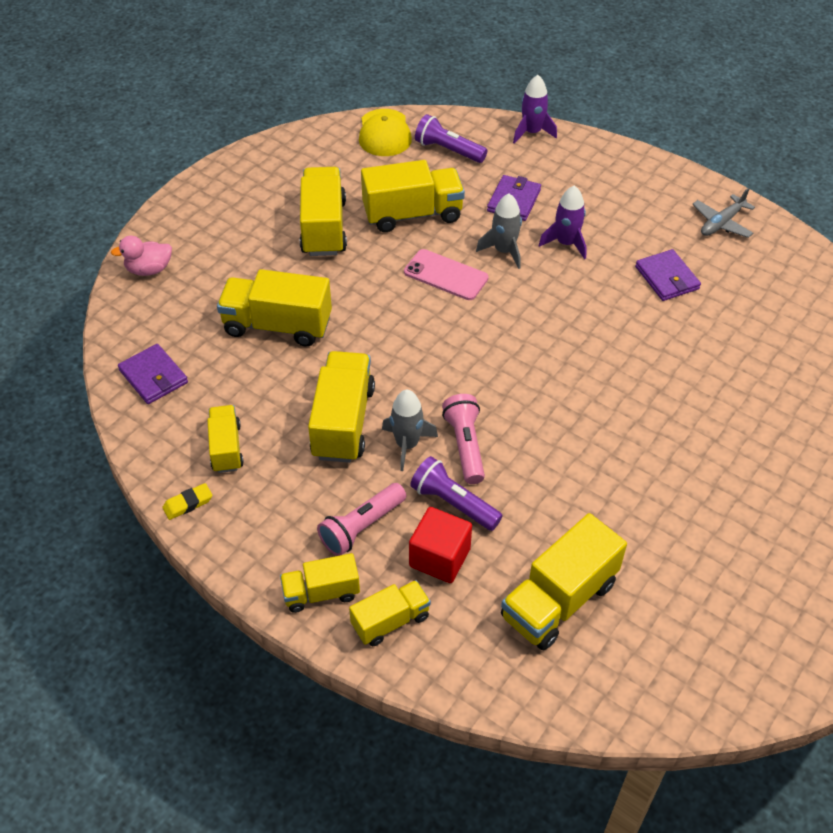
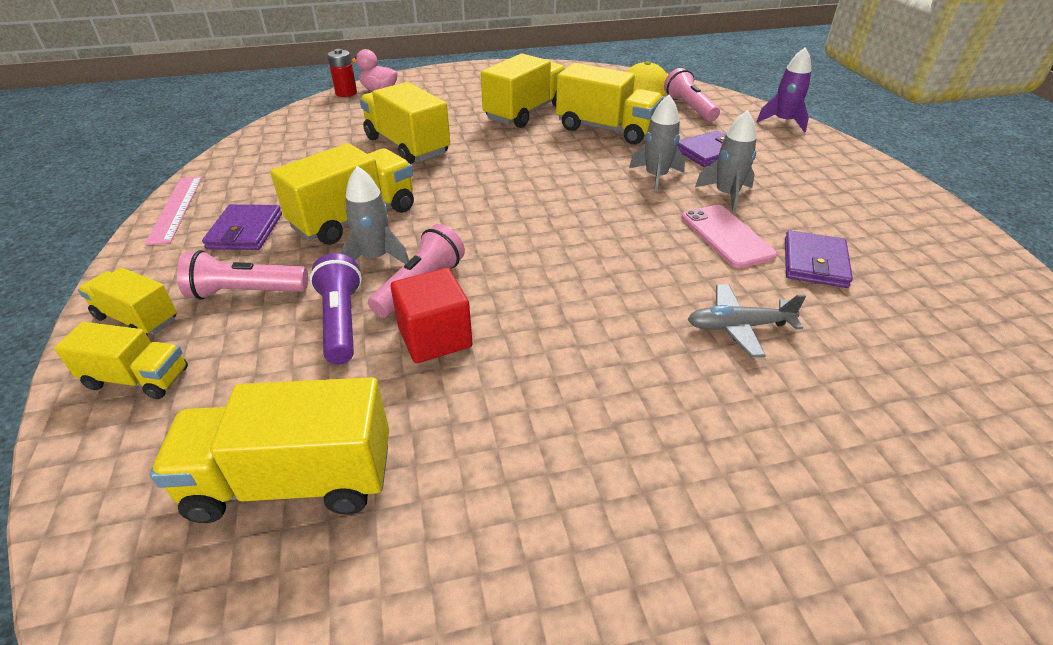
camera: 40 degrees right, 10 degrees down
purple wallet [118,344,188,404] -> purple wallet moved to [202,204,282,250]
yellow eraser [163,483,212,520] -> pink ruler [145,176,202,245]
yellow truck [207,405,244,473] -> none
pink phone [404,249,489,300] -> pink phone moved to [682,205,777,268]
red cube [409,507,472,583] -> red cube moved to [391,268,473,363]
purple flashlight [415,114,487,163] -> pink flashlight [664,68,720,122]
purple rocket [538,186,587,260] -> grey rocket [695,110,757,213]
grey plane [692,188,755,238] -> grey plane moved to [688,284,806,358]
none -> red battery [327,49,357,97]

